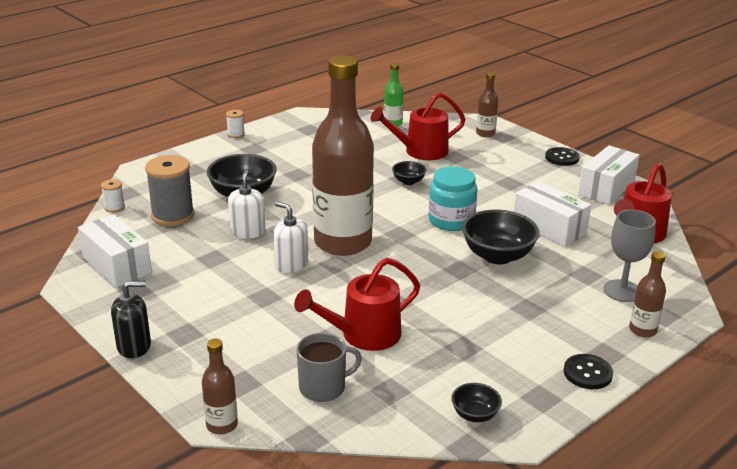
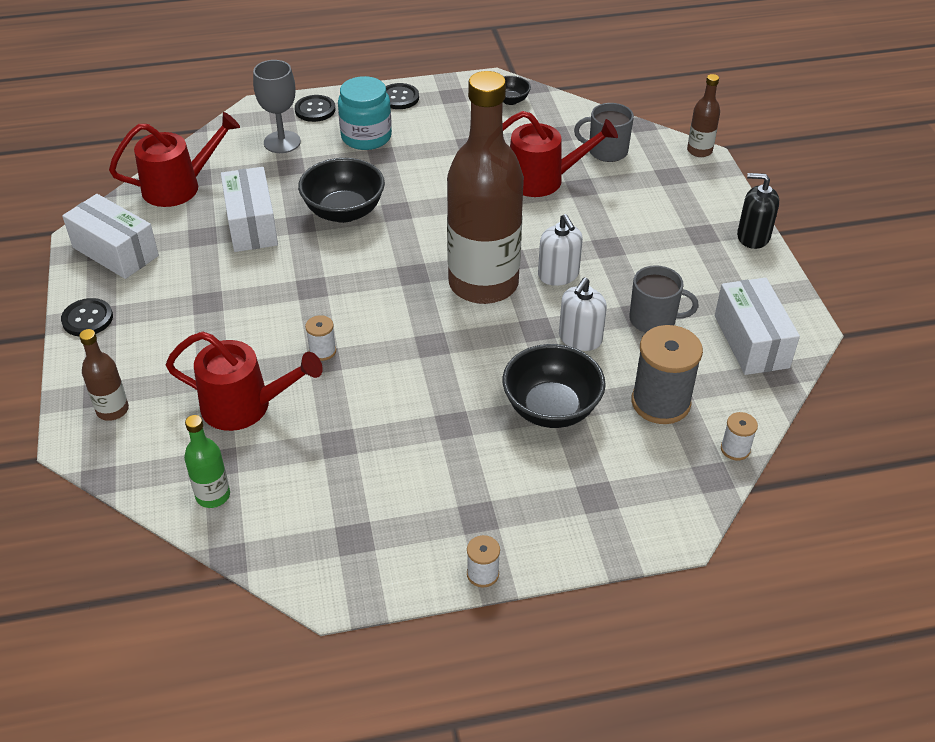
camera: 150 degrees left, 15 degrees up
black bowl [392,161,427,185] -> white spool [305,315,336,361]
turquoise jar [429,166,477,231] -> turquoise jar moved to [338,76,392,150]
white box [578,145,640,205] -> white box turned 60 degrees clockwise [62,194,159,279]
brown bottle [629,251,666,337] -> black button [295,95,335,122]
none -> grey mug [629,265,699,333]

